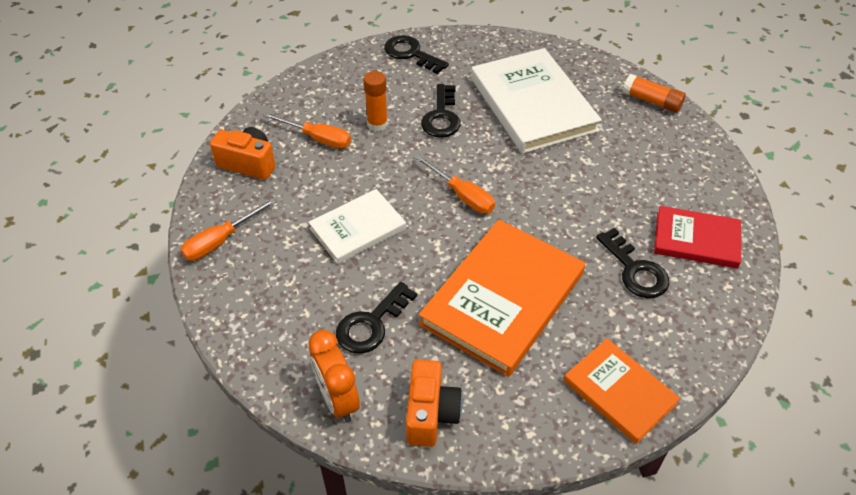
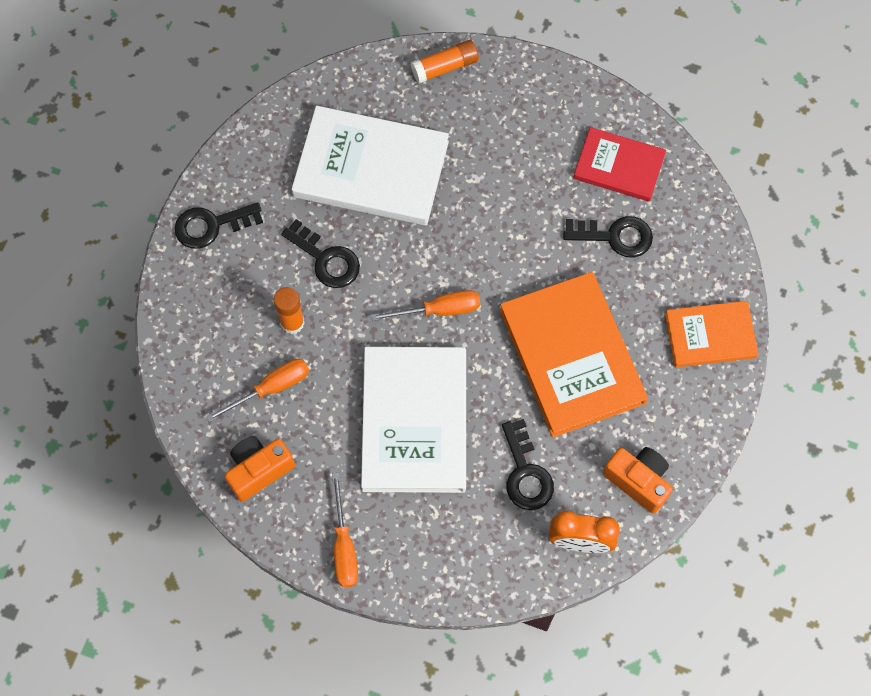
camera: 55 degrees left, 20 degrees up
white book [308,189,406,264] -> white book [361,347,466,493], size x1.72
red book [654,206,741,269] -> red book turned 60 degrees clockwise [573,127,666,202]

